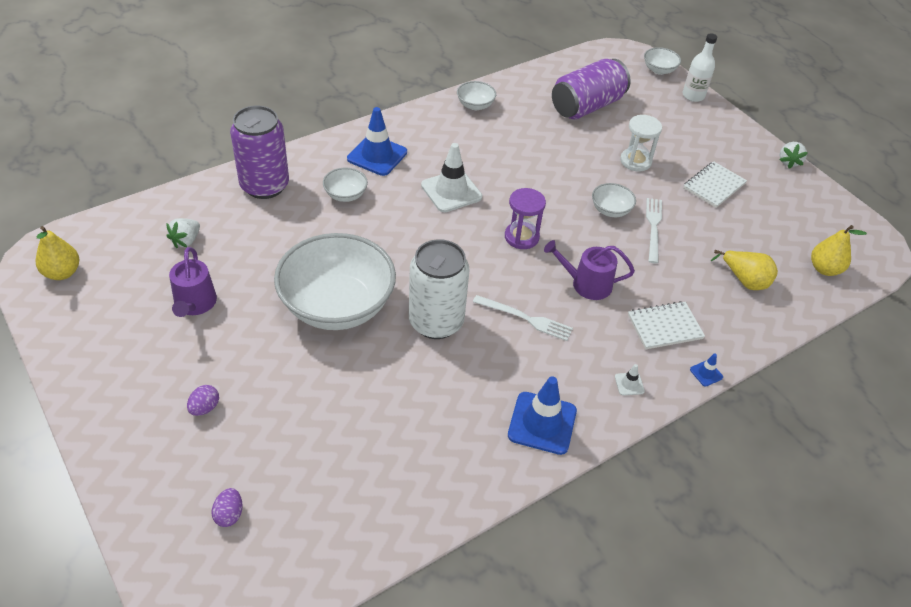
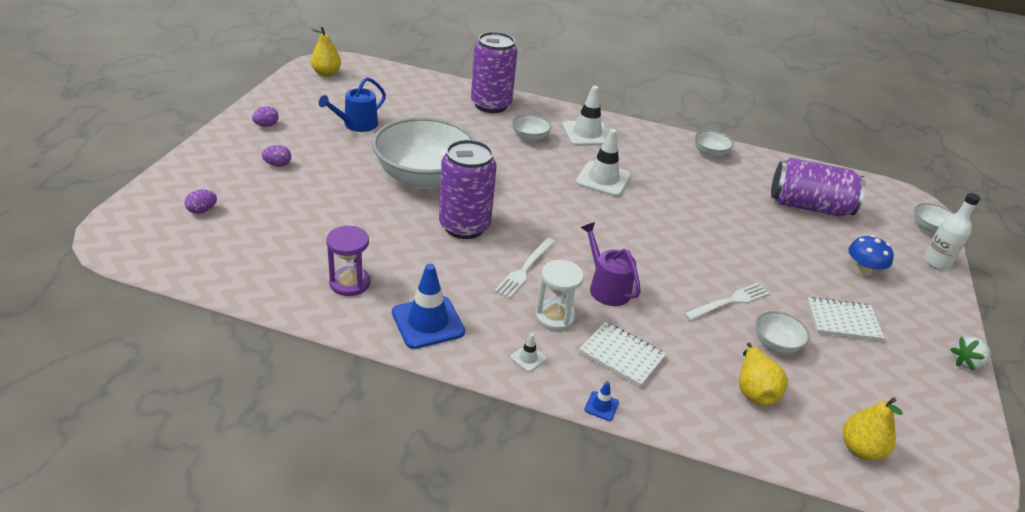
camera: 50 degrees right, 10 degrees down
white strawberry [166,218,200,248] -> none
purple watering can [169,247,217,317] -> blue watering can [319,77,386,132]
blue traffic cone [347,107,407,176] -> white traffic cone [562,86,608,146]
white can [409,239,470,339] -> purple can [439,140,497,239]
white fork [473,295,573,341] -> white fork turned 45 degrees clockwise [494,238,555,299]
purple hourglass [505,188,546,249] -> purple hourglass moved to [326,226,370,296]
white bowl [592,183,636,217] -> white bowl moved to [756,311,810,353]
white hourglass [620,115,662,171] -> white hourglass moved to [535,260,584,331]
none -> purple egg [252,106,279,127]
none -> blue mushroom [848,235,894,276]

